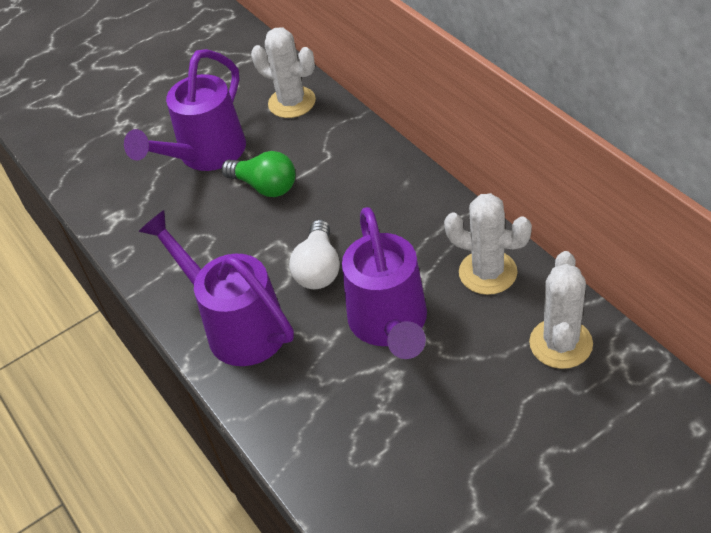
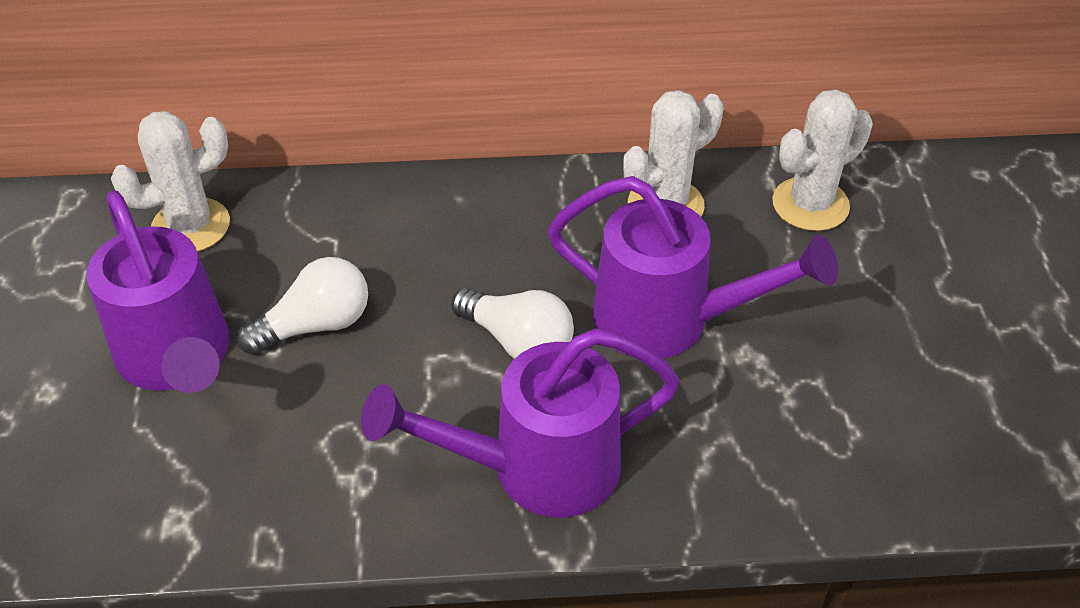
camera: 65 degrees left, 0 degrees up
green light bulb [222,151,296,197] -> white light bulb [237,257,368,355]
white cactus [529,251,593,369] -> white cactus turned 75 degrees counterclockwise [772,89,873,231]

